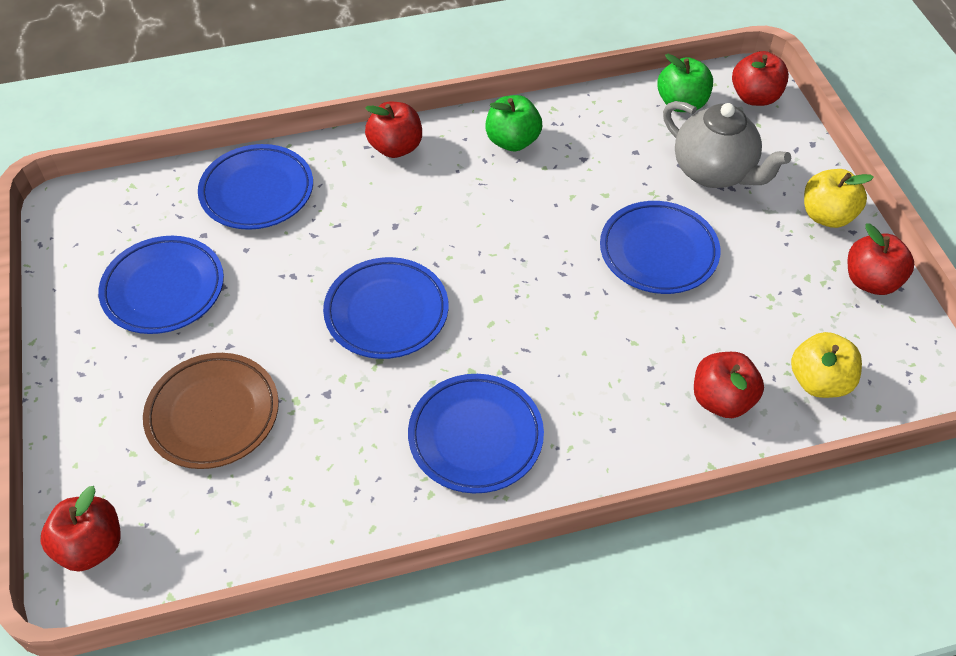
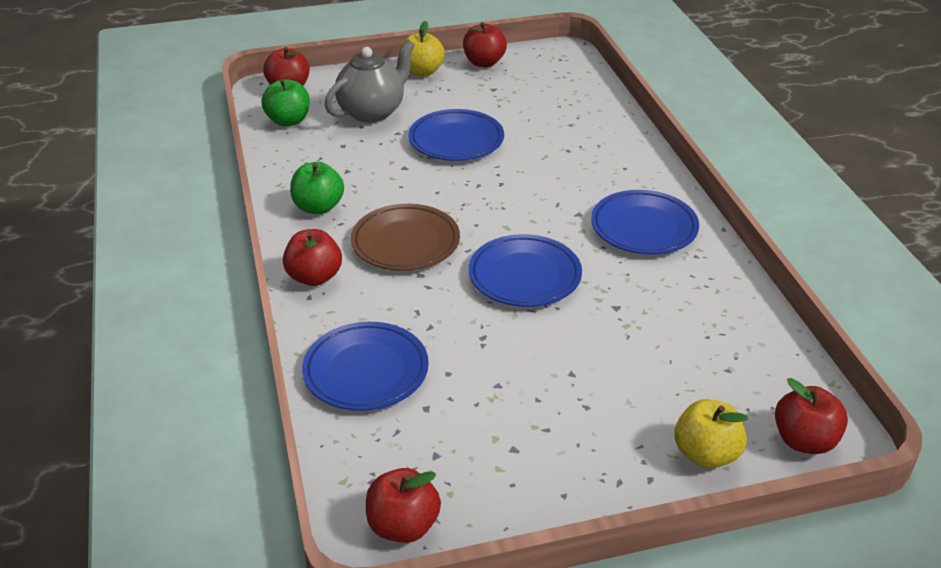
camera: 90 degrees left, 15 degrees down
blue plate [98,236,224,334] -> none
brown plate [143,353,279,469] -> brown plate moved to [351,204,460,271]
red apple [694,352,764,418] -> red apple moved to [366,468,441,543]
yellow apple [791,332,862,398] -> yellow apple moved to [674,399,748,468]

